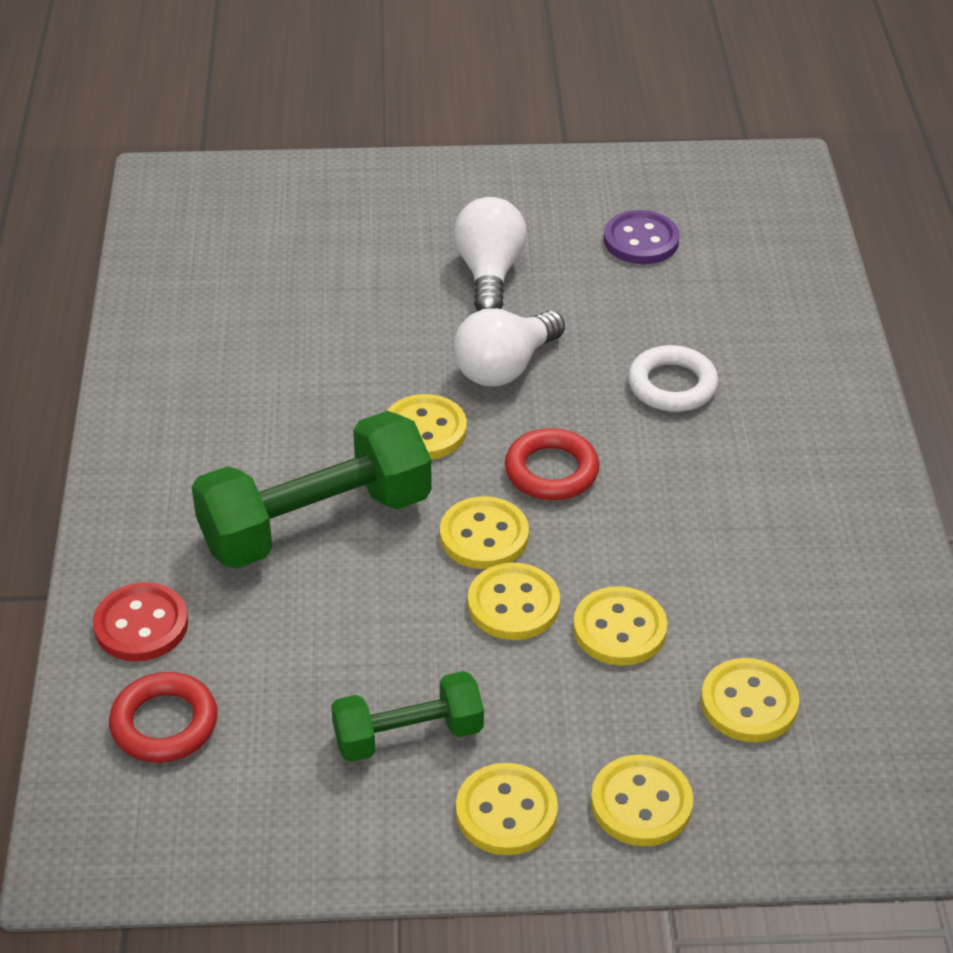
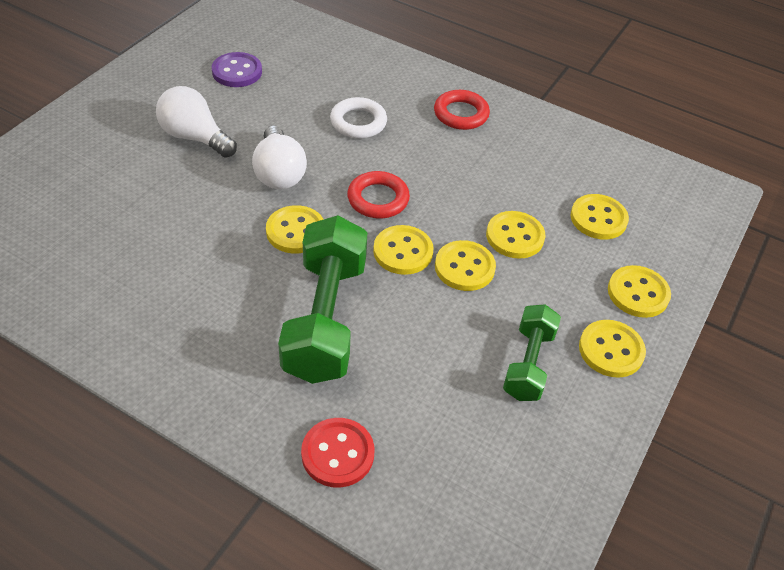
camera: 60 degrees left, 5 degrees up
red ring [109,672,218,763] -> red ring moved to [434,90,490,130]

